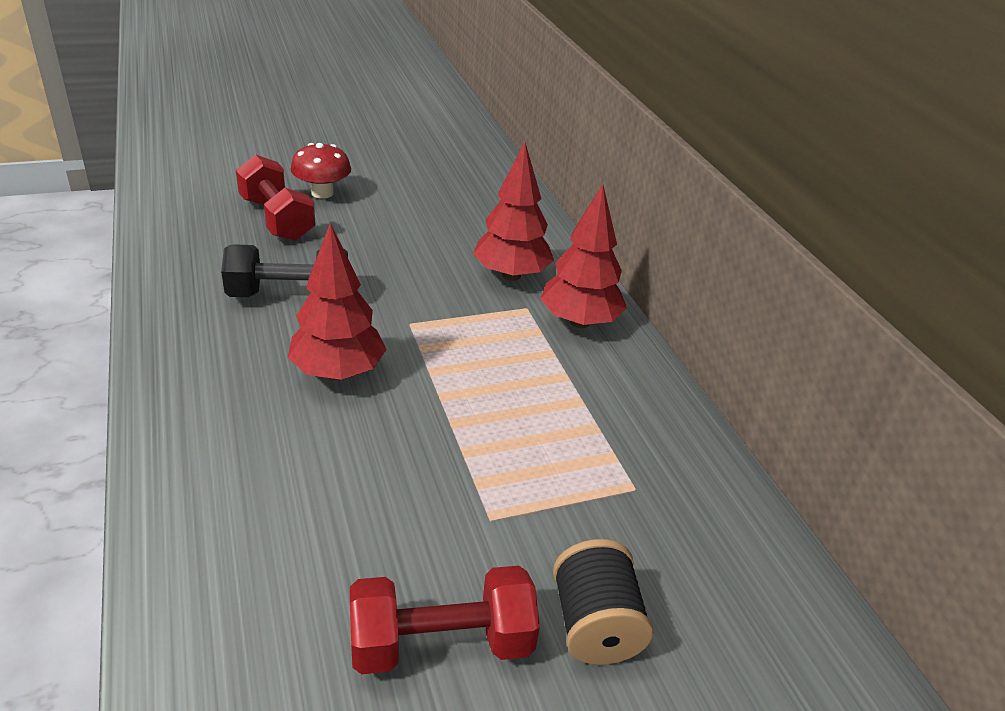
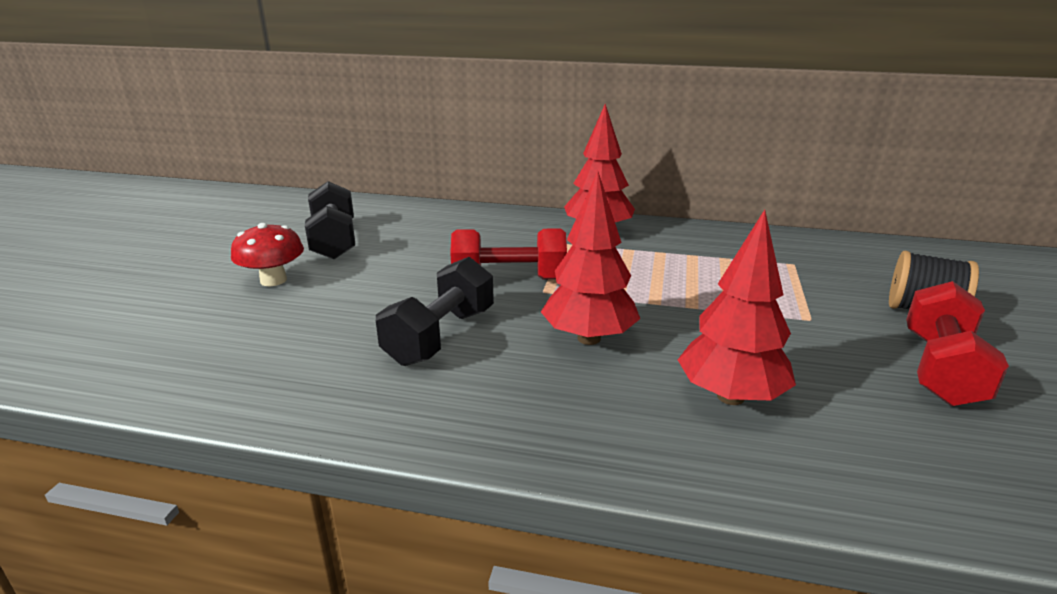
camera: 55 degrees left, 10 degrees down
red dumbbell [236,155,316,241] -> red dumbbell moved to [450,228,567,279]
red tree [473,142,554,281] -> red tree moved to [678,210,796,405]
none -> black dumbbell [305,181,355,259]

